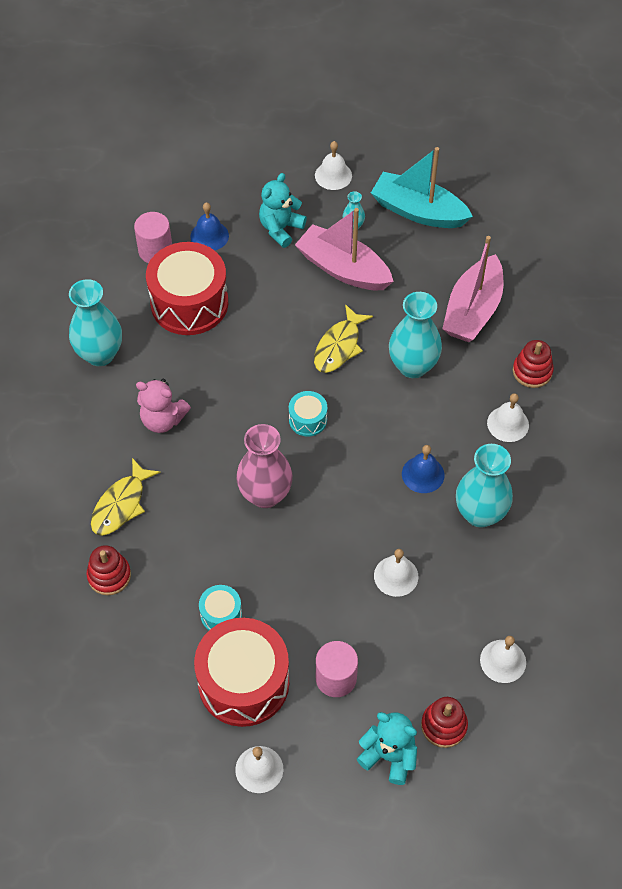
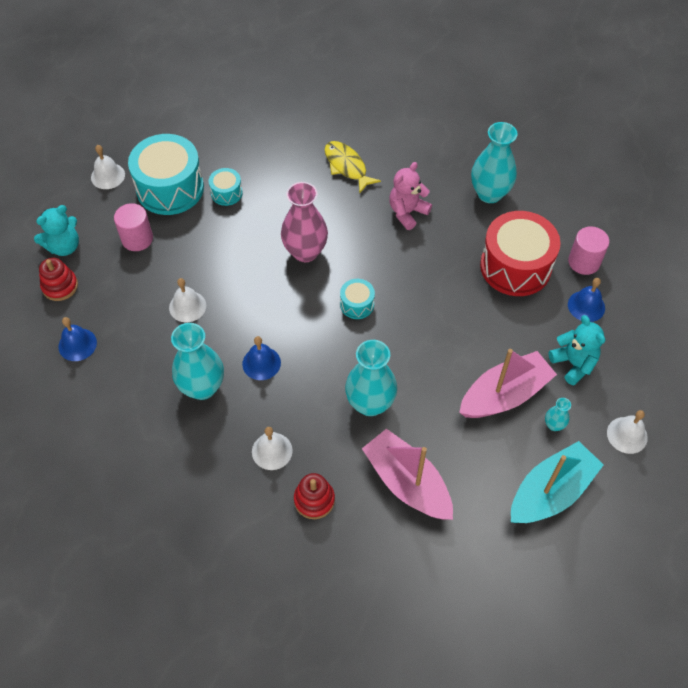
camera: 115 degrees right, 0 degrees up
red stacking toy [86,545,131,595] -> none
red drum [194,618,289,727] -> turquoise drum [128,134,204,215]
yellow fish [314,304,373,373] -> none
white bell [480,636,526,683] -> blue bell [58,317,97,361]

